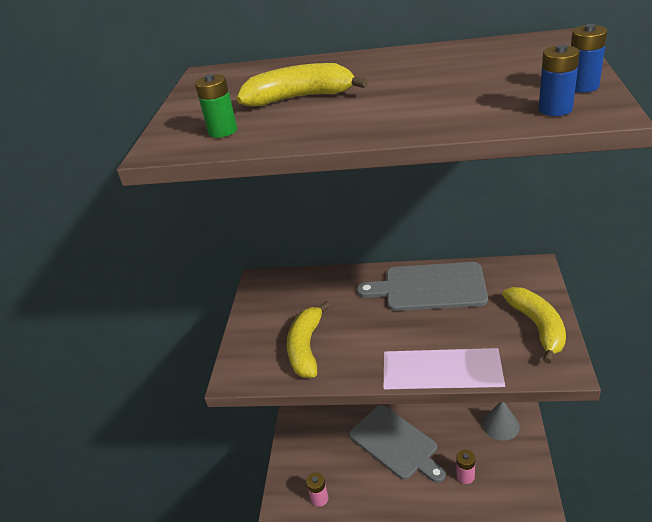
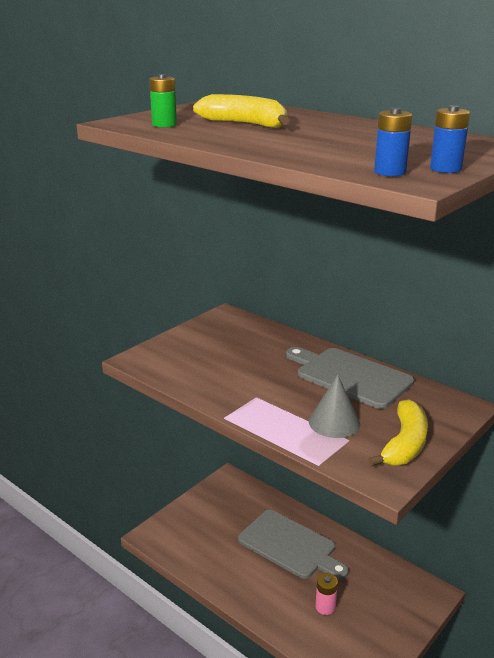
camera: 30 degrees right, 10 degrees down
yellow banana [287,301,330,378] -> none
pink battery [306,473,328,507] -> none
grey cutting board [349,405,446,483] -> grey cutting board turned 45 degrees counterclockwise [238,510,348,579]
grey cone [482,402,520,441] -> grey cone moved to [309,374,360,438]

